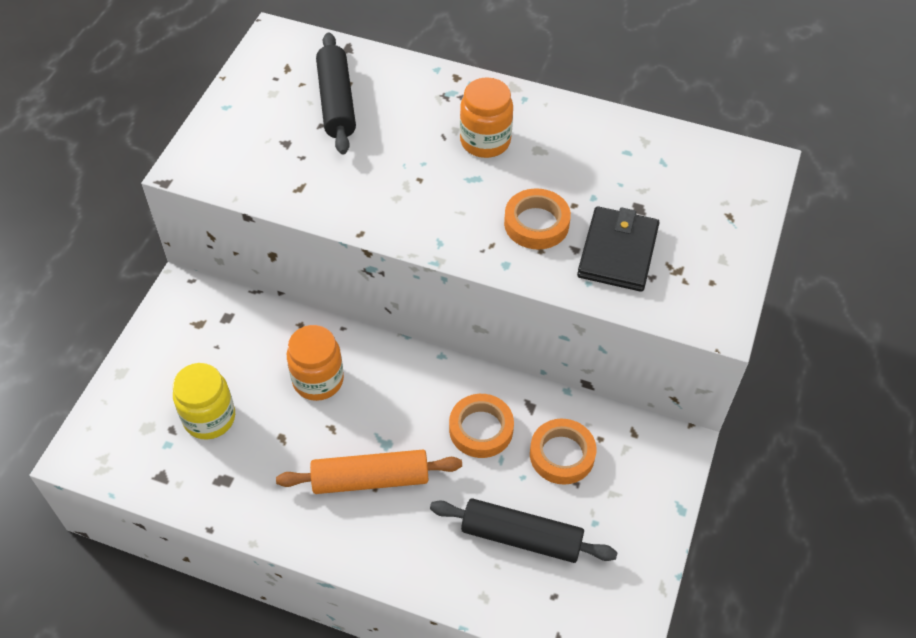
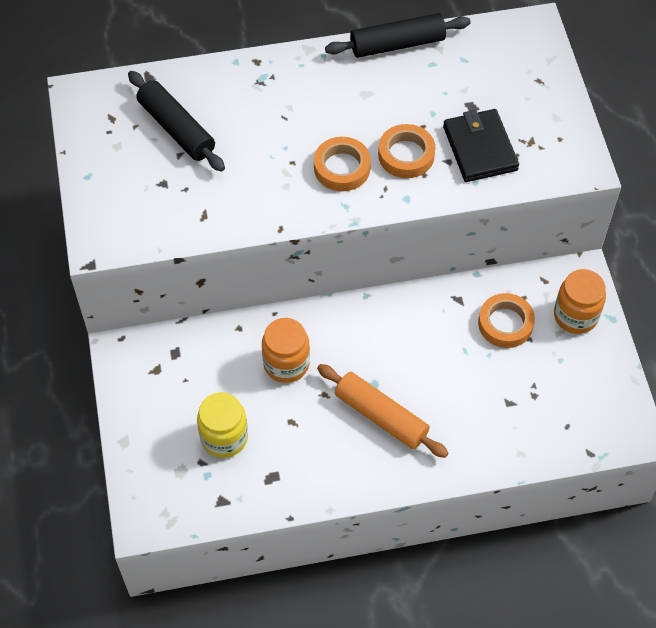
camera: 30 degrees left, 5 degrees up
orange rolling pin [276,450,462,494] -> orange rolling pin turned 75 degrees clockwise [317,364,448,458]
black rolling pin [430,498,618,563] -> black rolling pin moved to [325,13,471,58]
orange tape [449,394,514,458] -> orange tape moved to [314,137,371,191]
orange jar [460,77,513,158] -> orange jar moved to [554,269,606,334]

